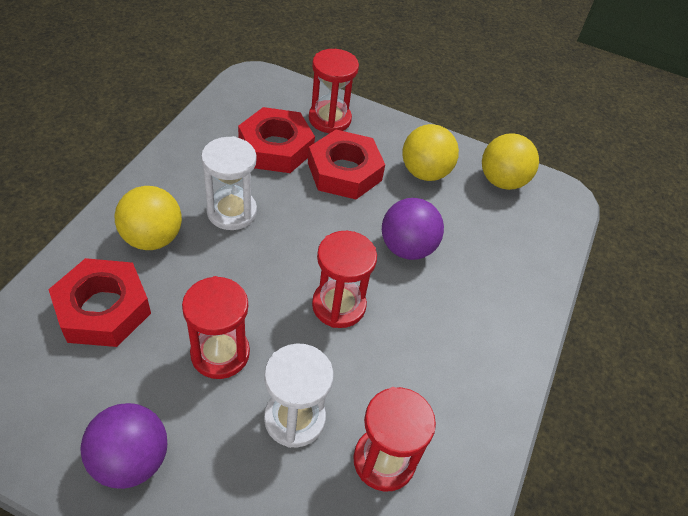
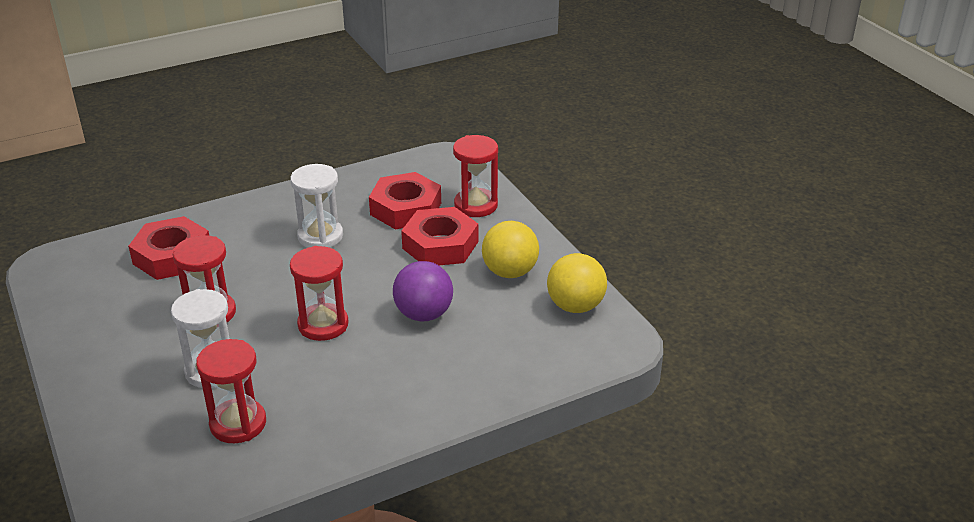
camera: 45 degrees right, 15 degrees down
purple ball [81,403,167,489] -> none
yellow ball [115,186,182,250] -> none

